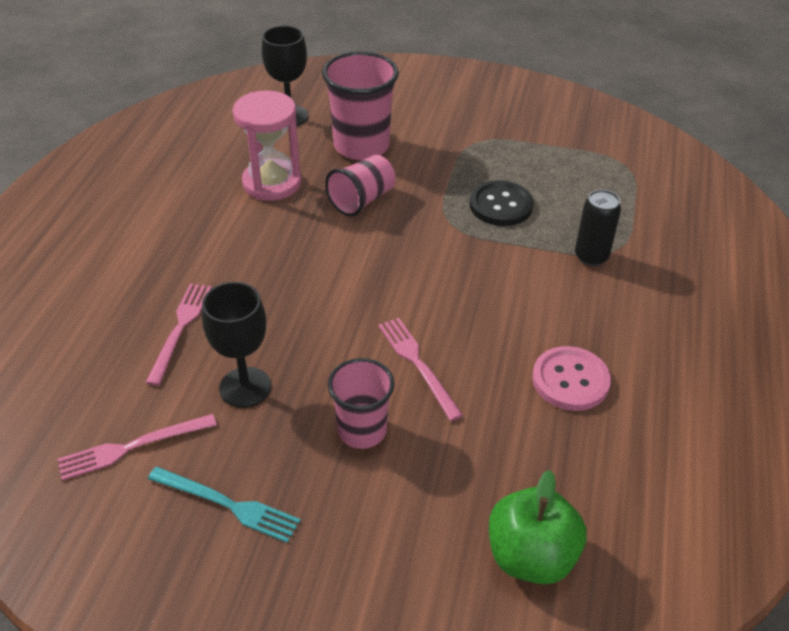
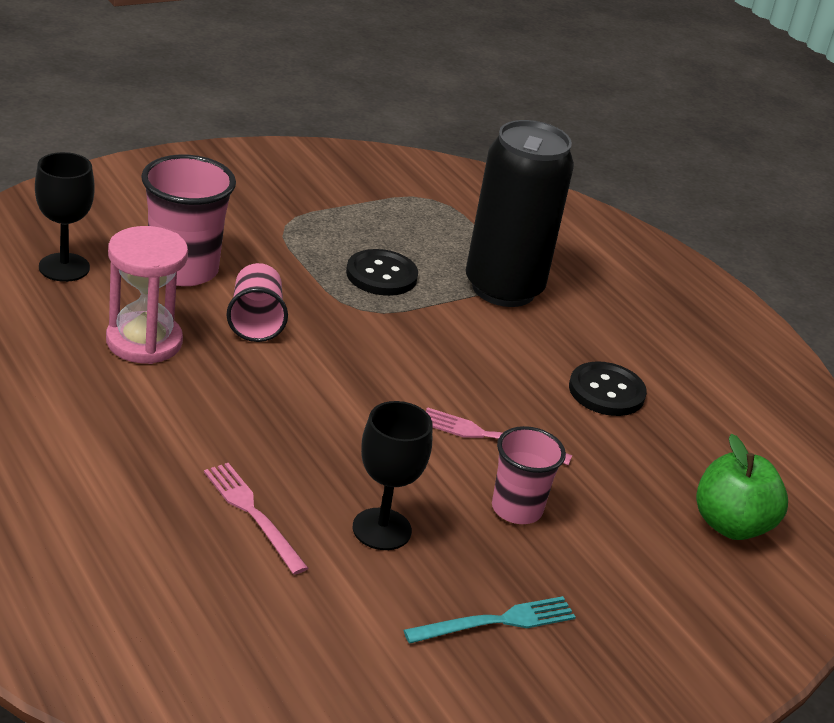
camera: 50 degrees left, 10 degrees down
pink fork [58,414,217,481] -> none
pink button [532,346,611,411] -> black button [569,361,647,416]
black can [575,190,621,266] -> black can [466,120,574,307], size x2.21

